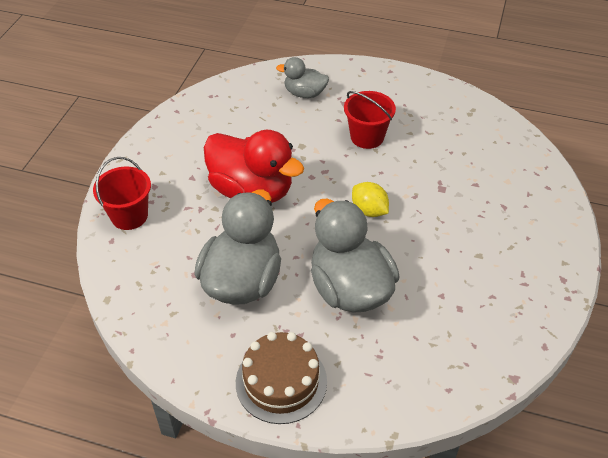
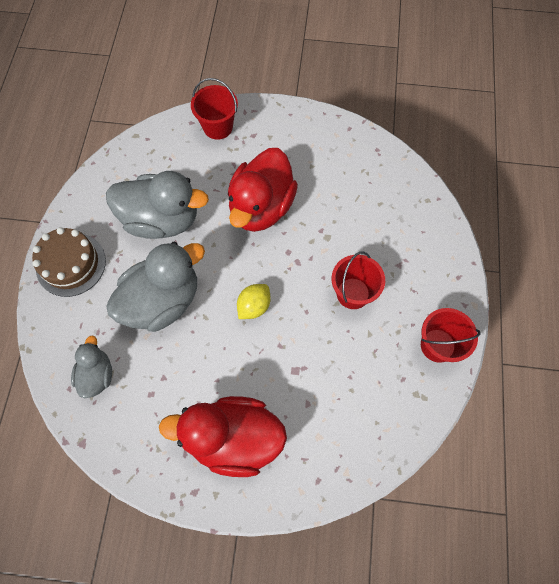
camera: 80 degrees right, 20 degrees up
grey duck [276,57,329,98] -> grey duck moved to [71,335,112,398]
none -> red duck [159,396,287,477]
none -> red bucket [421,308,481,363]

